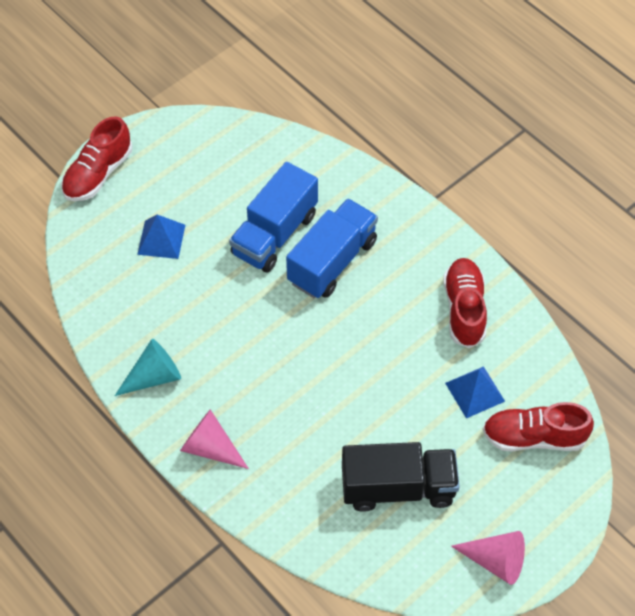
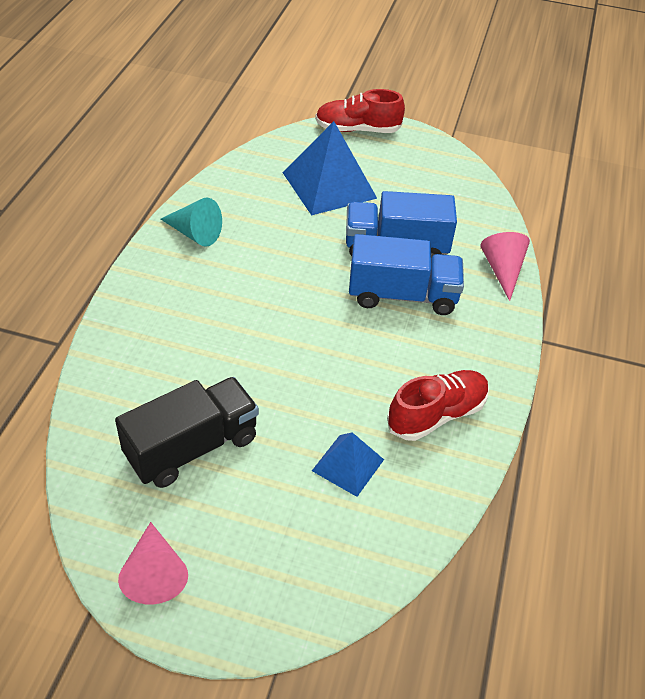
camera: 55 degrees right, 10 degrees down
blue pyramid [137,215,185,259] -> blue pyramid [283,121,377,215], size x1.81
pink cone [180,409,249,469] -> pink cone moved to [480,232,530,301]
black truck [342,442,460,512] -> black truck turned 90 degrees counterclockwise [115,377,259,488]
red shoe [482,402,594,451] -> none

